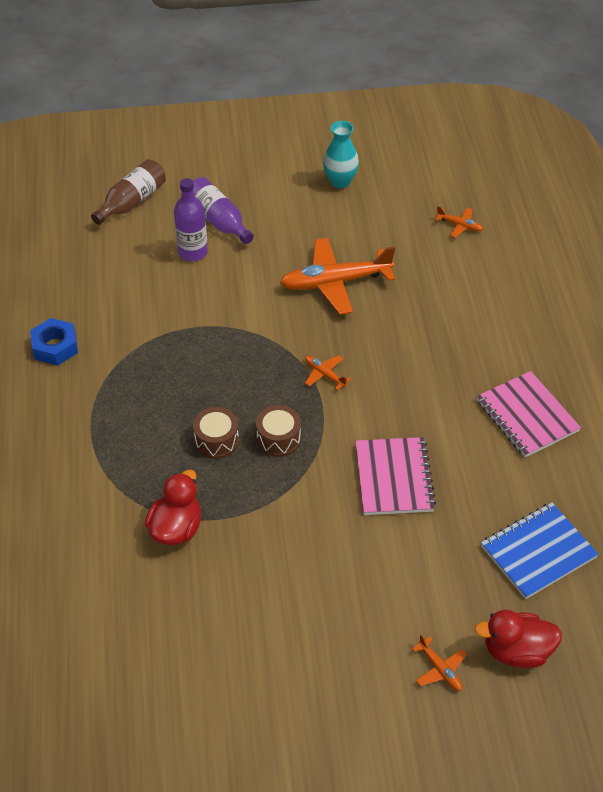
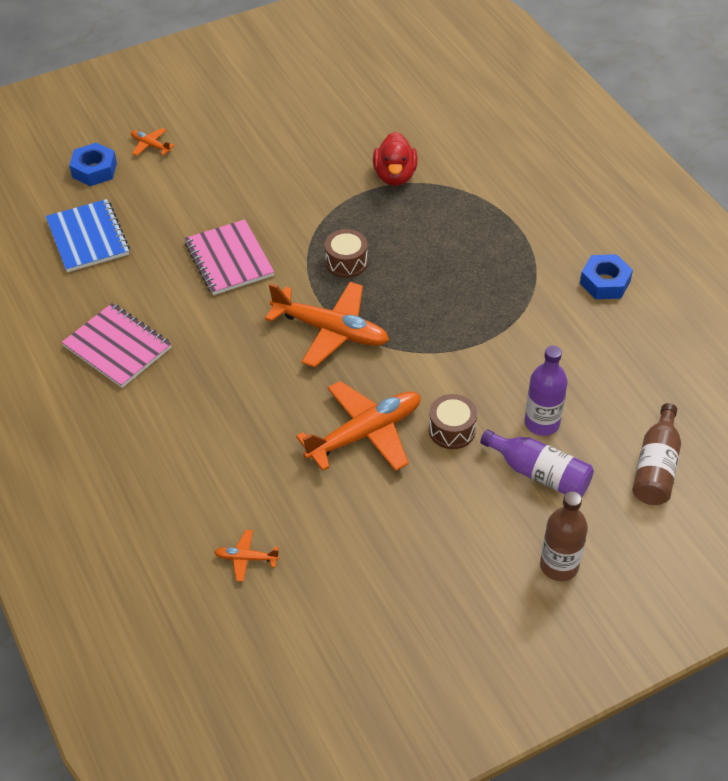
camera: 160 degrees right, 0 degrees up
brown drum [193,407,239,459] -> brown drum moved to [429,394,477,449]
orange plane [305,355,351,391] -> orange plane [265,282,389,367], size x2.23
turquoise vase [323,121,359,188] -> none
red duck [474,610,562,668] -> blue nut [69,143,117,186]
blue notebook [481,502,599,599] -> blue notebook turned 60 degrees counterclockwise [46,199,130,272]
none -> brown bottle [540,491,588,581]

